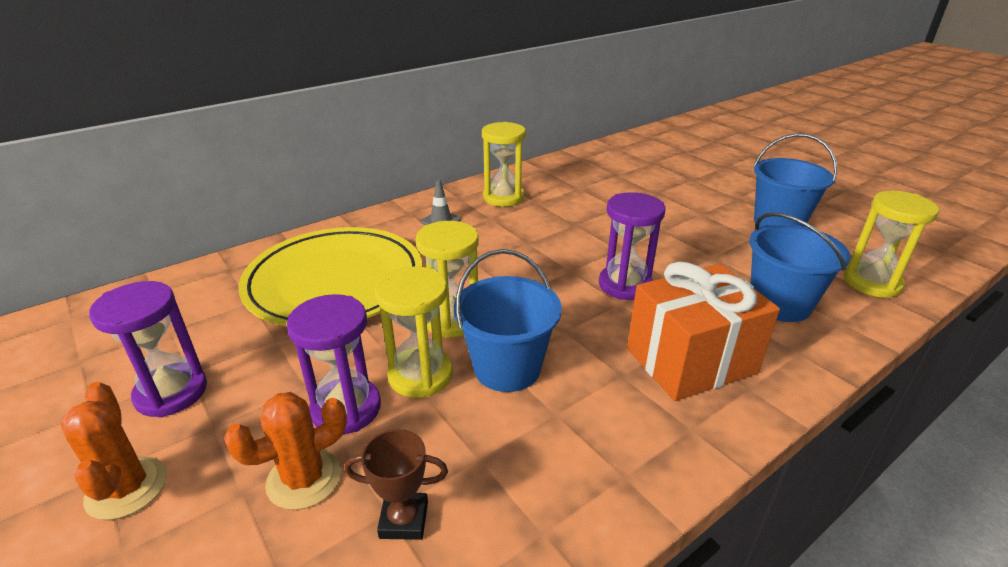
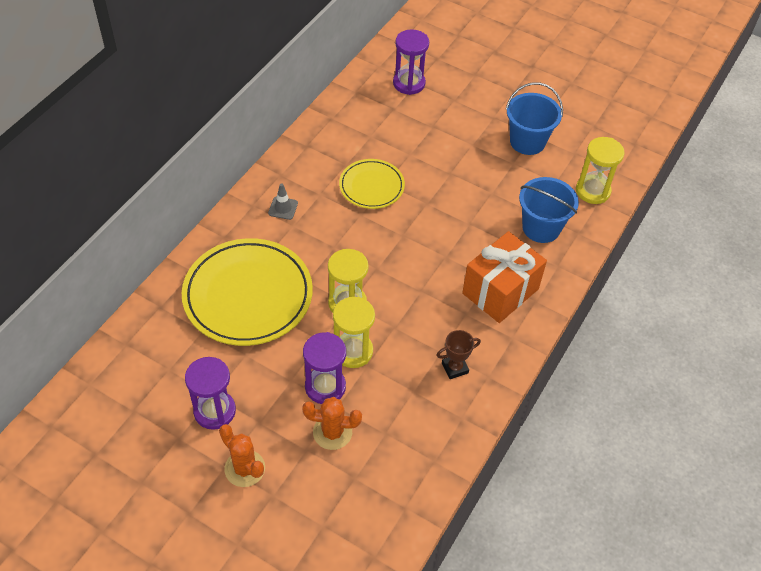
camera: 25 degrees left, 20 degrees up
orange cactus [224,392,347,510] -> orange cactus turned 60 degrees clockwise [302,397,362,450]
brown trophy [344,429,448,540] -> brown trophy moved to [437,330,481,379]
blue bucket [454,249,562,392] -> none
yellow hourglass [482,122,526,207] -> none
purple hourglass [599,192,666,300] -> purple hourglass moved to [393,29,429,95]
none -> yellow plate [339,159,405,209]

